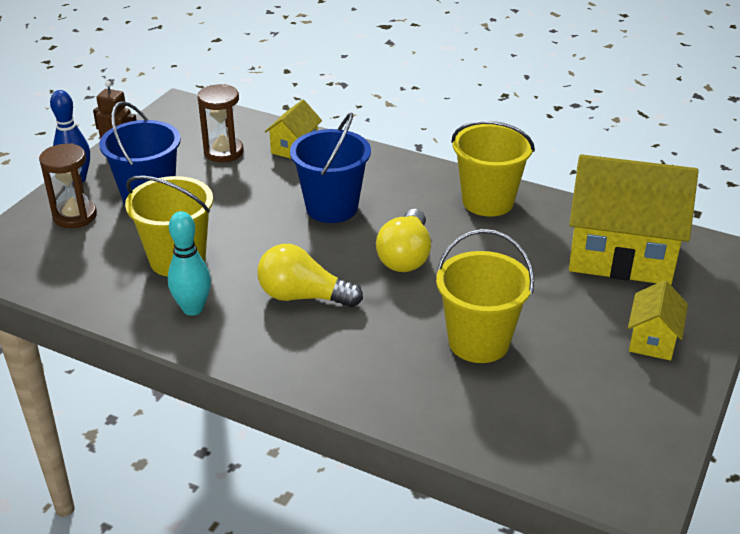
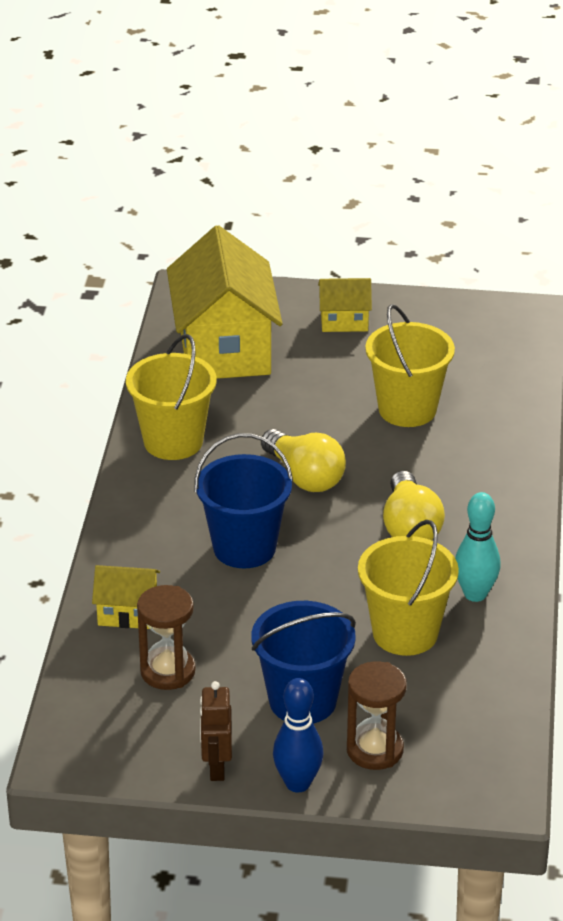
camera: 110 degrees left, 0 degrees up
yellow light bulb [376,209,431,272] -> yellow light bulb turned 60 degrees clockwise [261,429,346,492]

